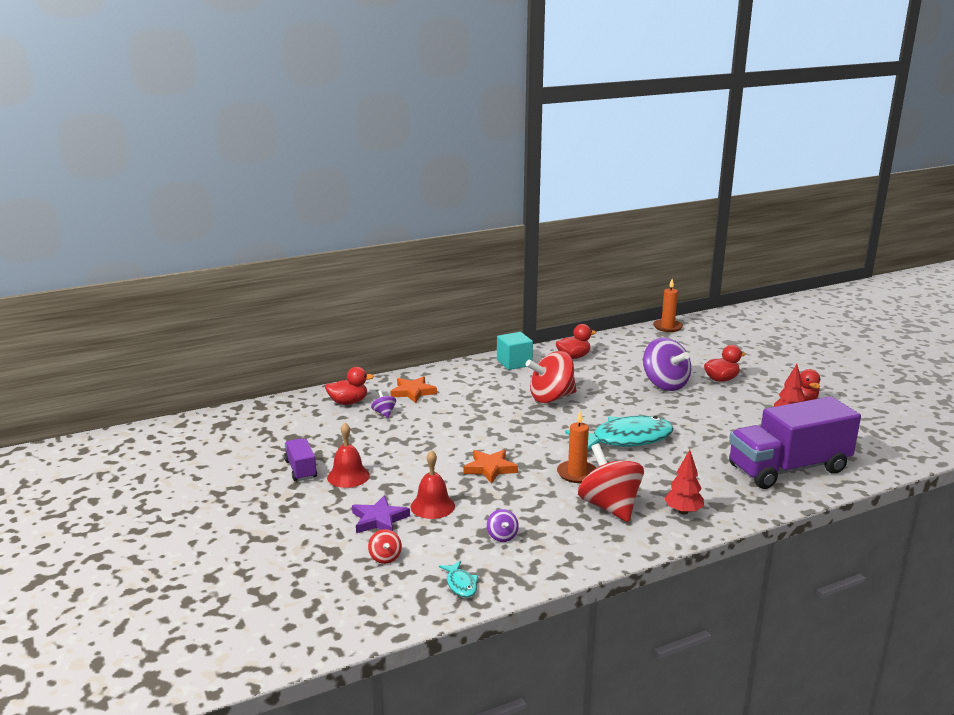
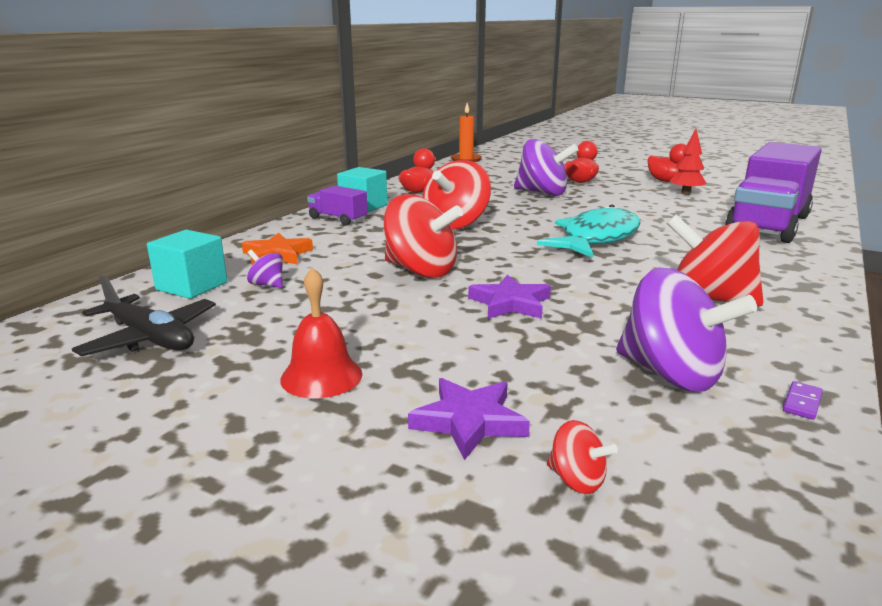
camera: 35 degrees left, 0 degrees up
purple truck [284,438,317,481] -> purple truck moved to [307,186,368,226]
red duck [325,367,374,405] -> turquoise cube [147,230,227,299]
red bell [411,450,455,519] -> none
turquoise fish [439,561,478,598] -> none
orange star [464,450,518,484] -> purple star [468,275,551,319]
purple spinning top [487,509,519,542] -> purple spinning top [616,268,757,392], size x2.27
orange candle [557,411,596,483] -> none
red tree [664,450,704,515] -> none
none -> black plane [72,275,216,356]
none -> red spinning top [384,194,463,278]
none -> purple domino [783,381,823,420]

